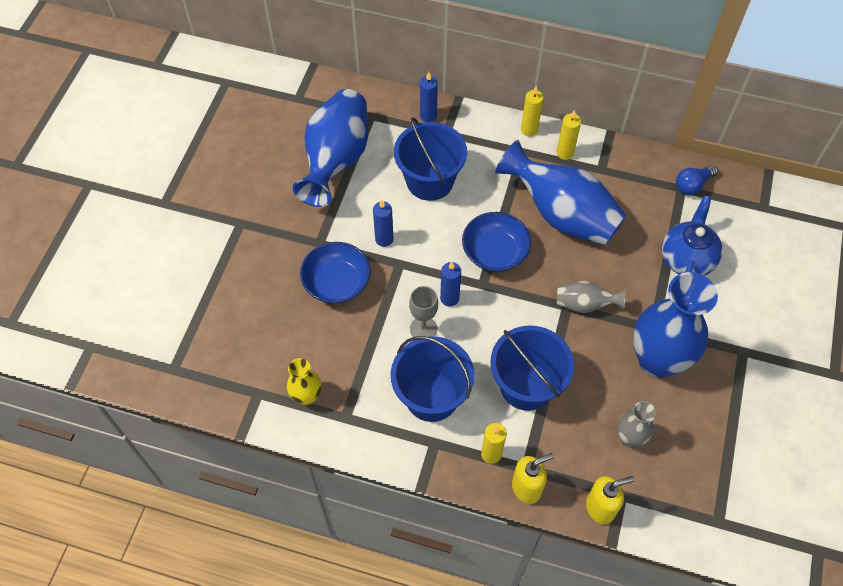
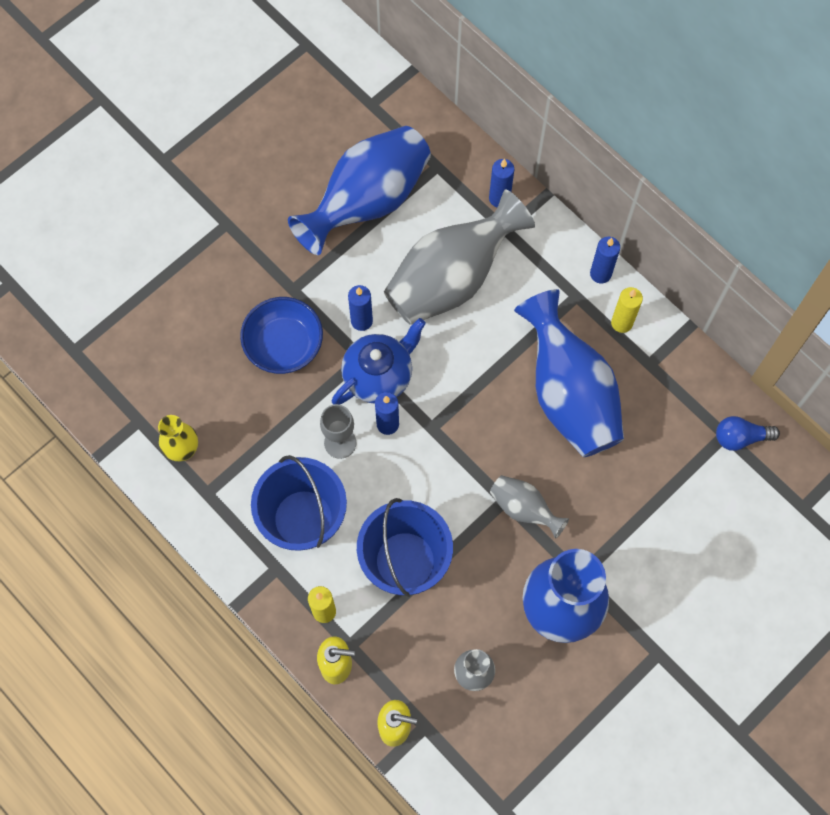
camera: 30 degrees right, 10 degrees up
blue bucket [394,117,467,201] -> grey vase [384,189,535,325]
blue bowl [462,212,531,272] -> none
yellow candle [521,86,544,137] -> blue candle [590,237,620,284]
blue teapot [662,196,723,276] -> blue teapot moved to [332,318,426,405]

